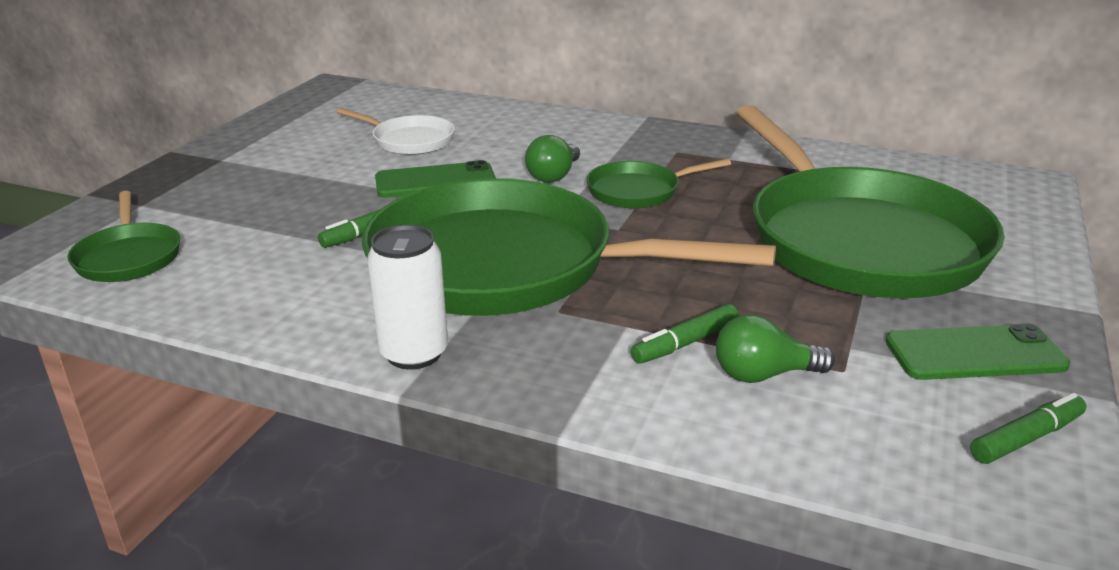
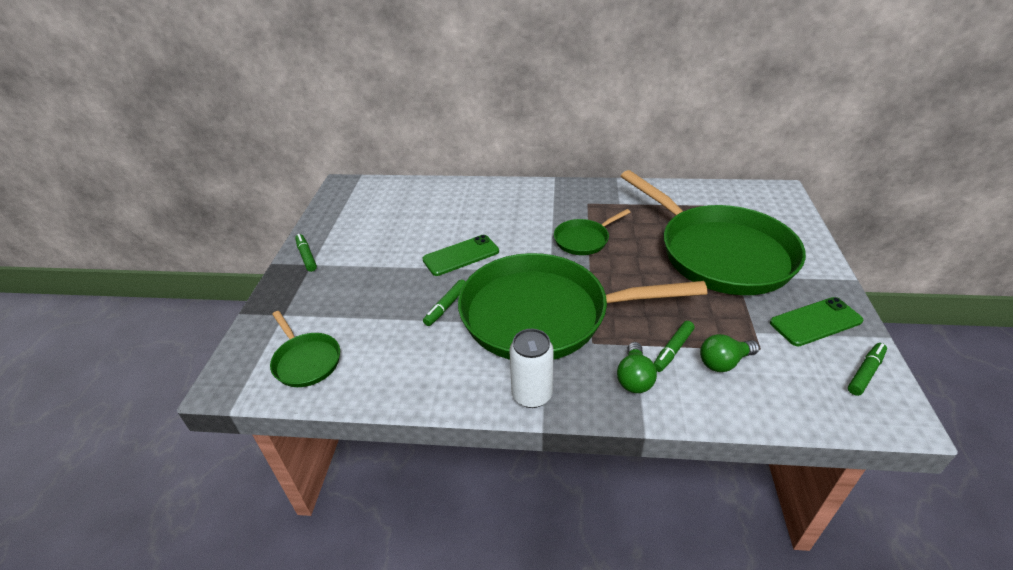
camera: 15 degrees left, 10 degrees up
white pan [337,108,455,155] -> none
green light bulb [525,135,580,183] -> green light bulb moved to [617,342,657,393]
none -> green marker [295,234,317,272]

